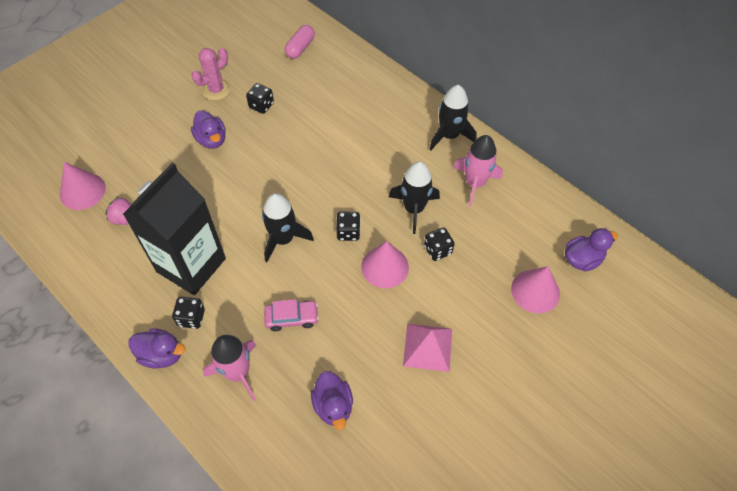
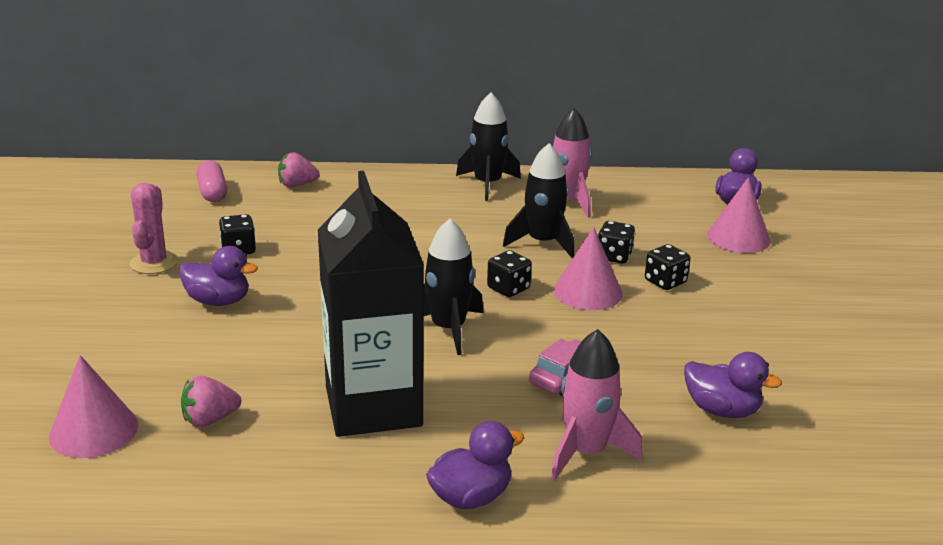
camera: 45 degrees left, 30 degrees down
black dice [172,297,205,329] -> black dice moved to [645,244,691,290]
pink pyramid [403,324,452,372] -> none
none -> pink strawberry [278,152,320,187]

